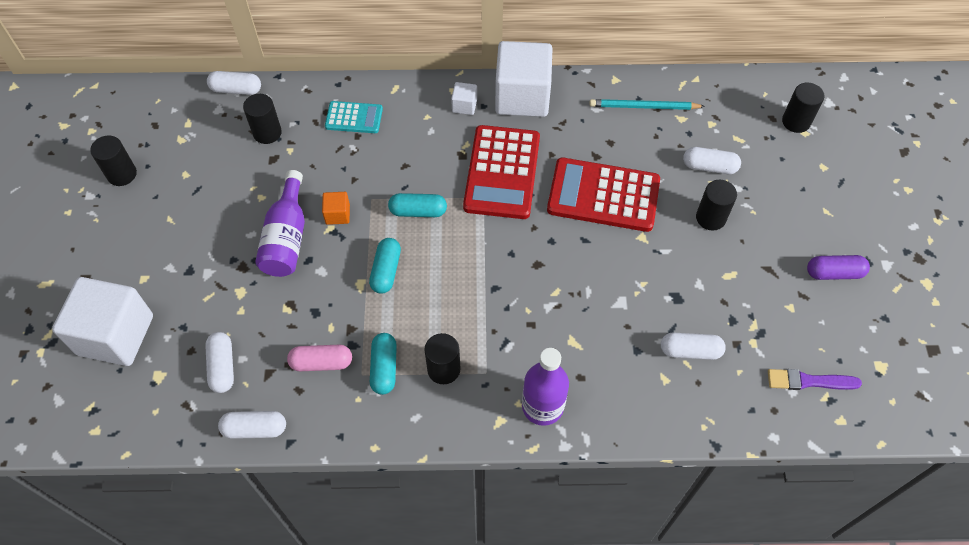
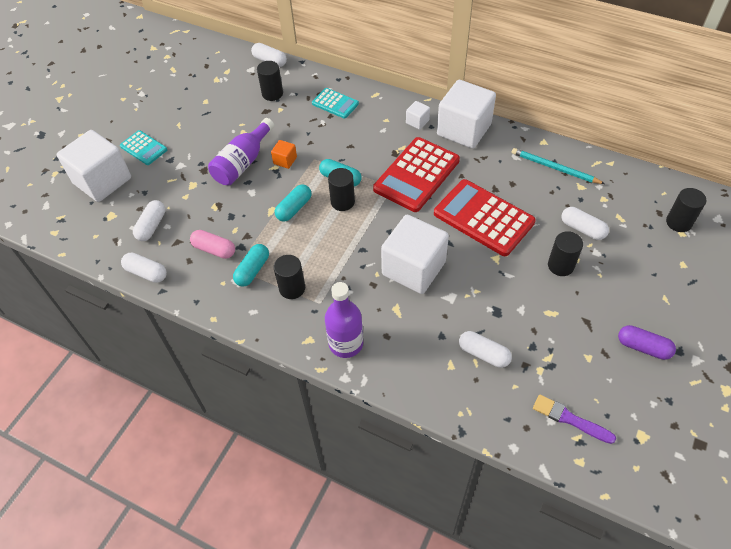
camera: 30 degrees right, 5 degrees down
black cylinder [90,135,137,186] -> black cylinder moved to [328,168,355,211]
none -> turquoise calculator [120,130,167,165]
none -> white cube [381,215,449,294]

